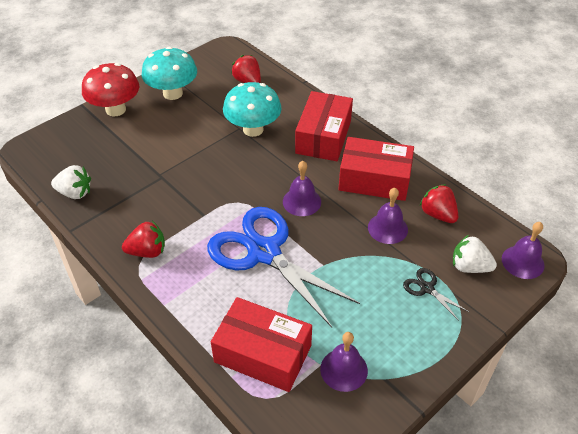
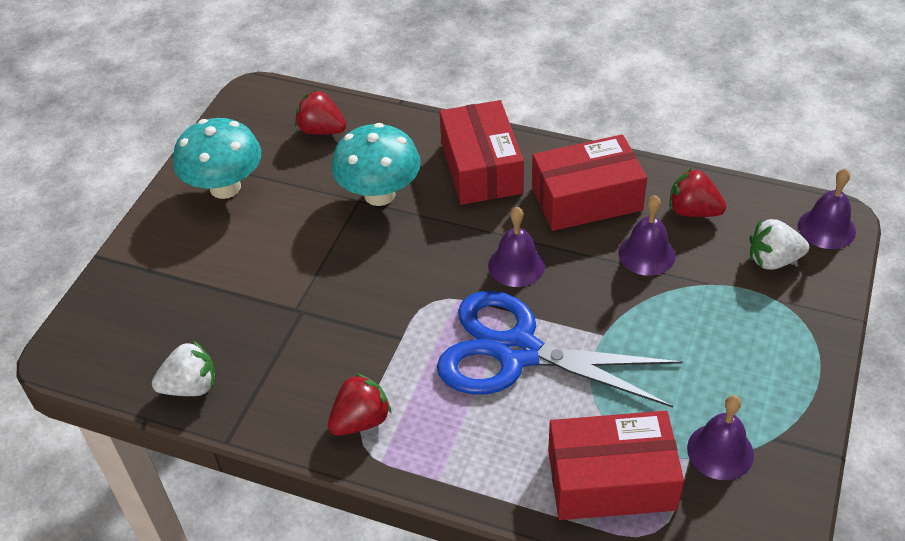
camera: 25 degrees left, 0 degrees up
red mushroom [82,63,139,116] -> none
black scissors [403,268,469,321] -> none

